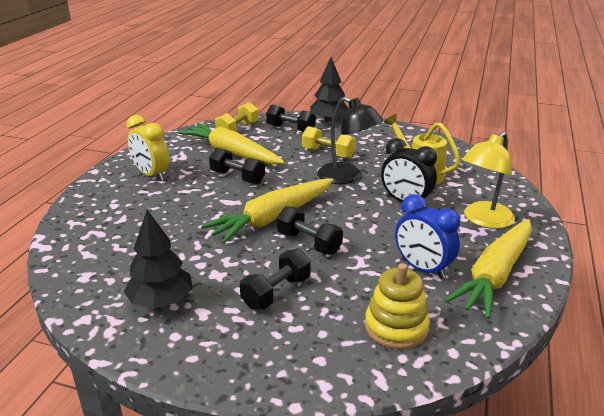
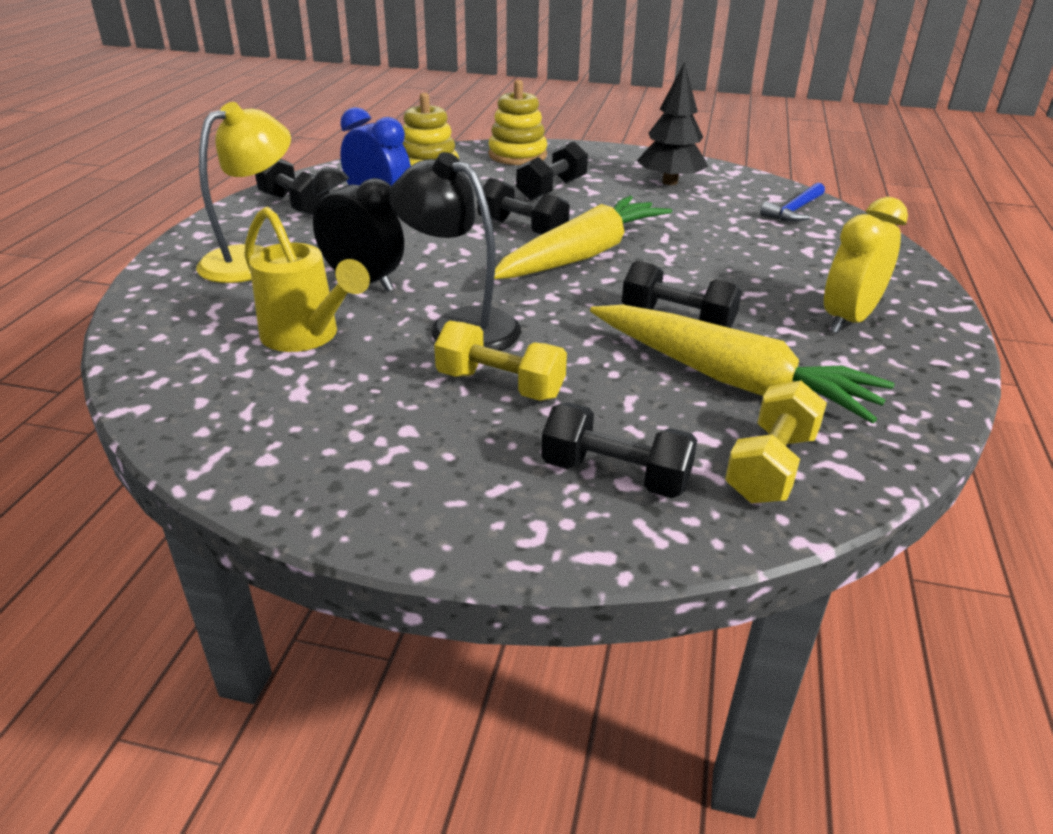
camera: 175 degrees right, 5 degrees up
yellow clock [126,115,169,181] -> yellow clock turned 90 degrees counterclockwise [824,197,908,334]
black tree [310,57,349,122] -> none
yellow carrot [445,219,532,319] -> black dumbbell [255,159,330,216]
none -> yellow stacking toy [488,80,548,165]
none -> blue hammer [760,183,825,222]

